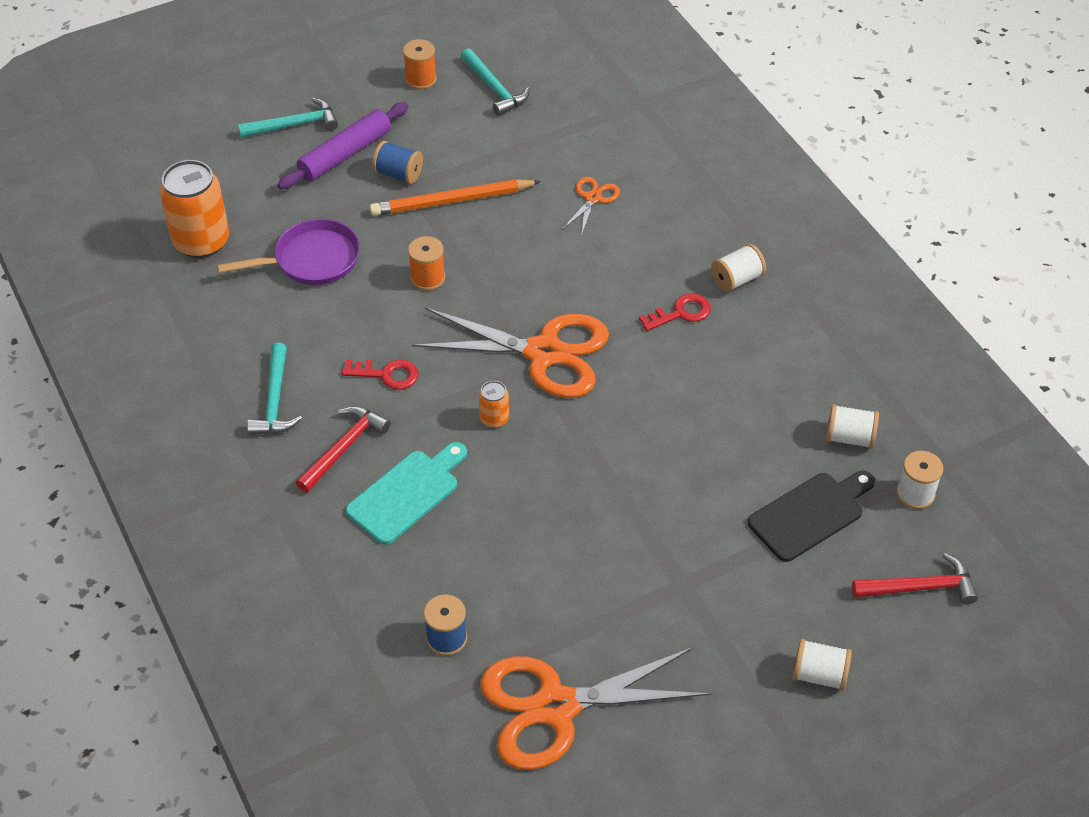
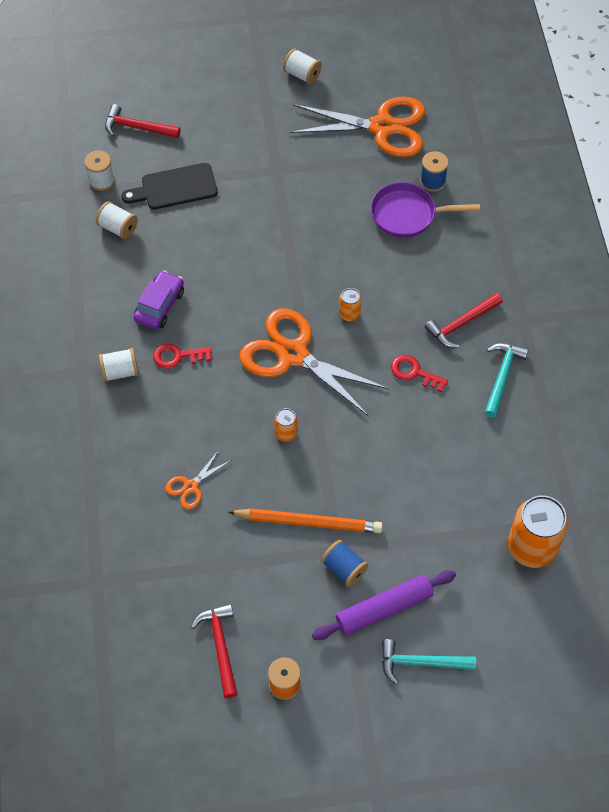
camera: 160 degrees left, 10 degrees up
purple pan [217,219,360,285] -> purple pan moved to [371,182,480,238]
turquoise cutting board [346,442,467,545] -> none
orange spool [408,236,445,291] -> none
turquoise hammer [461,49,530,116] -> red hammer [191,604,238,698]
white spool [793,639,852,691] -> white spool moved to [283,48,322,84]
none -> purple car [134,271,184,329]
none -> orange can [274,408,298,442]

